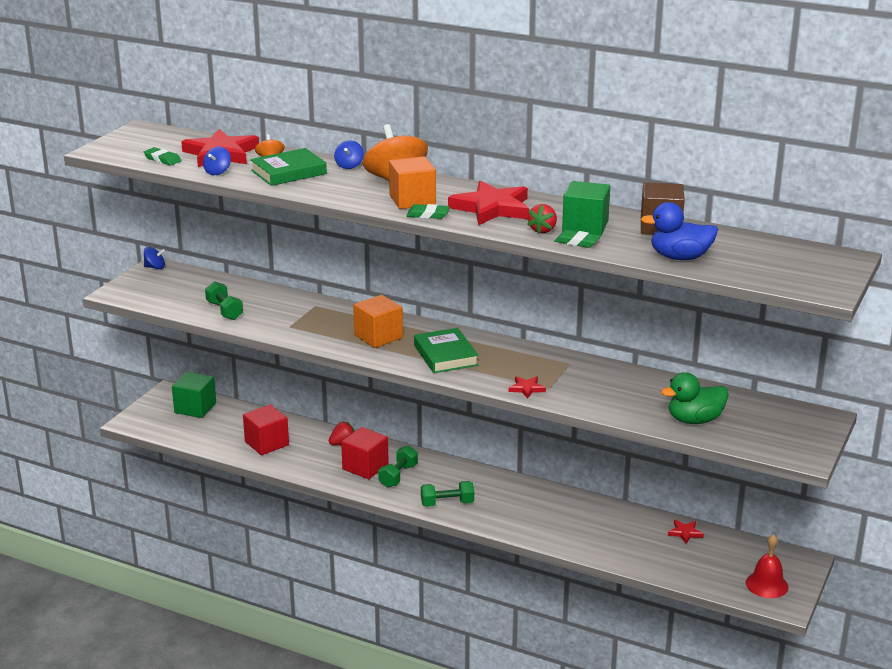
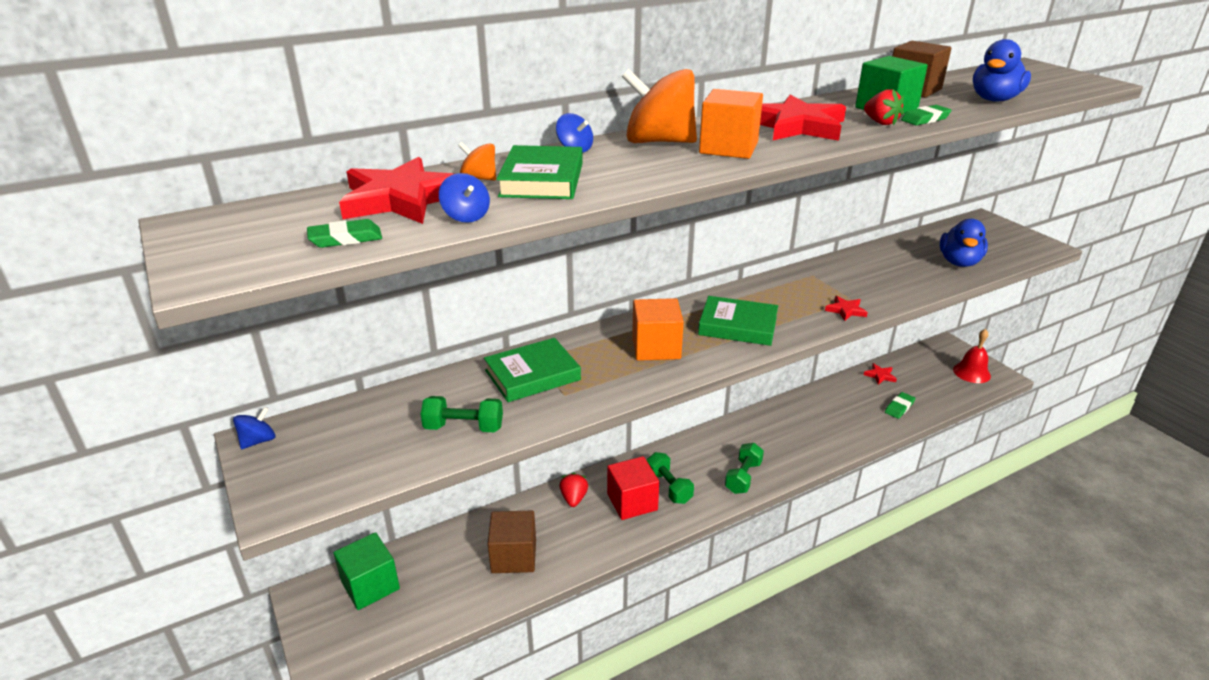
camera: 55 degrees left, 5 degrees up
red cube [243,404,289,455] -> brown cube [487,511,536,573]
green eraser [407,204,450,219] -> green eraser moved to [885,392,915,419]
green duck [661,372,729,424] -> blue duck [940,219,988,267]
none -> green book [484,338,581,402]

